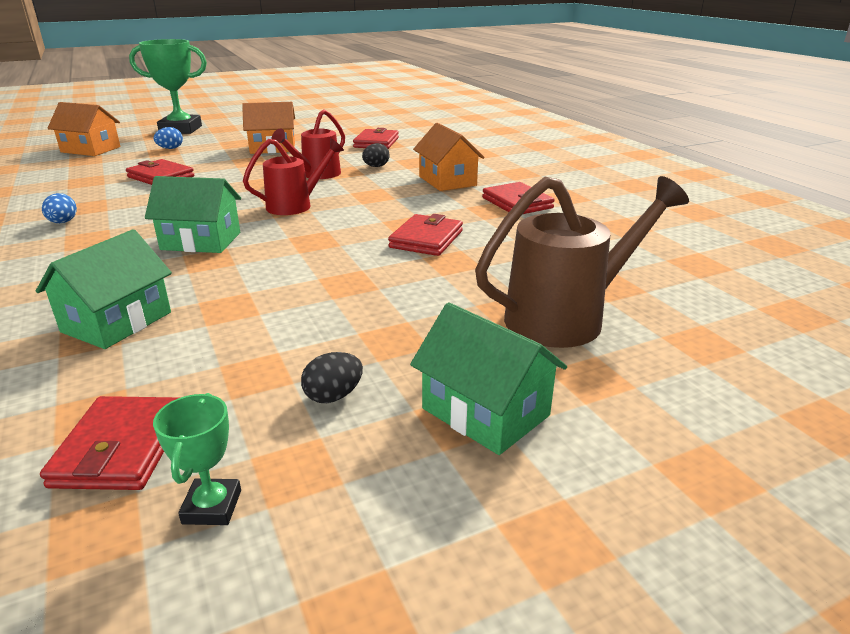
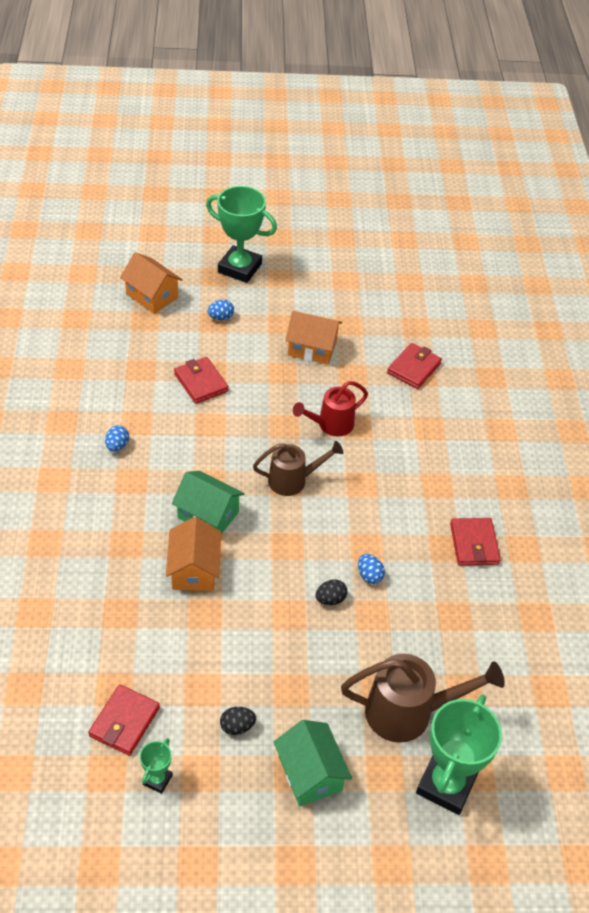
camera: 20 degrees right, 20 degrees up
green house [36,229,172,349] -> none
red watering can [243,138,344,215] -> brown watering can [253,441,344,496]
black egg [362,143,390,167] -> black egg moved to [315,579,347,605]
red wallet [388,214,463,256] -> blue egg [358,554,385,584]
orange house [413,123,484,191] -> orange house moved to [166,517,221,591]
none -> green trophy [416,695,502,815]

